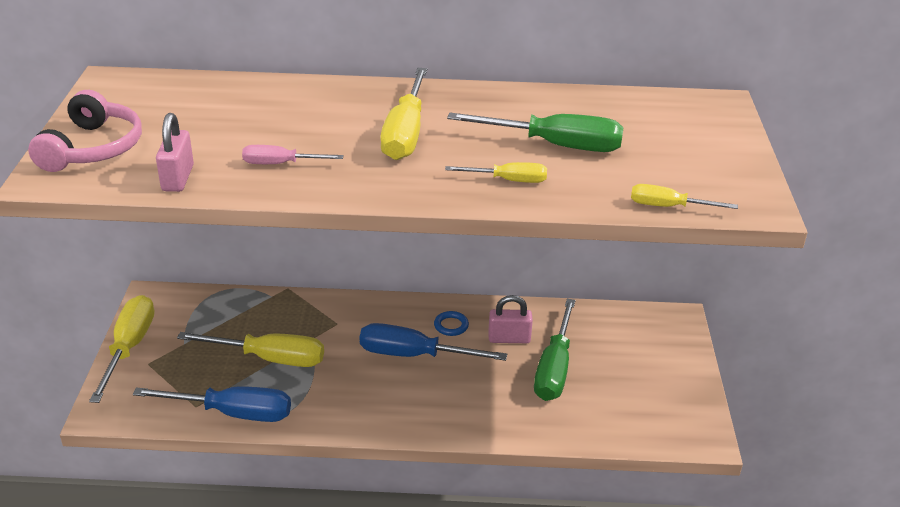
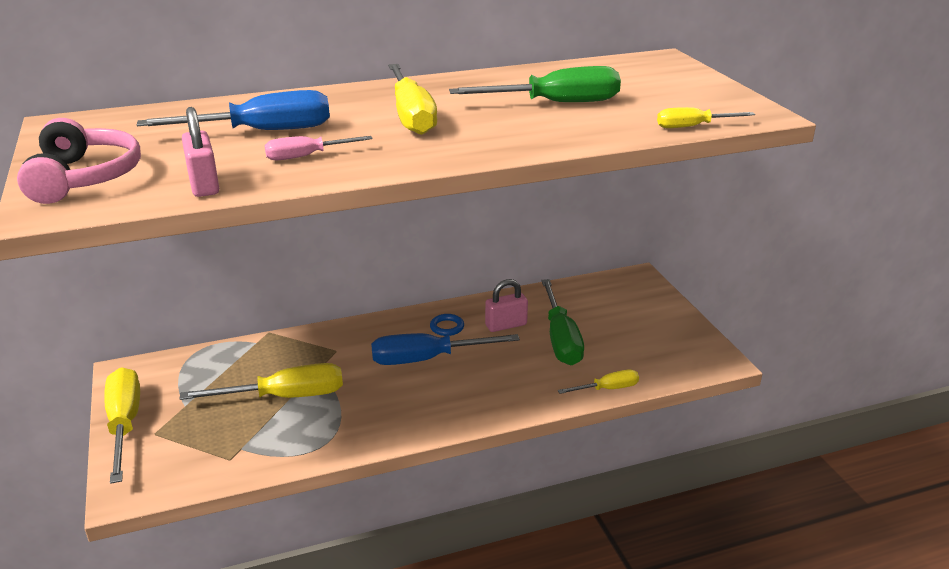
camera: 20 degrees left, 5 degrees down
blue screwdriver [133,386,291,422] -> blue screwdriver moved to [137,90,330,130]
yellow screwdriver [445,162,547,183] -> yellow screwdriver moved to [558,370,639,394]

